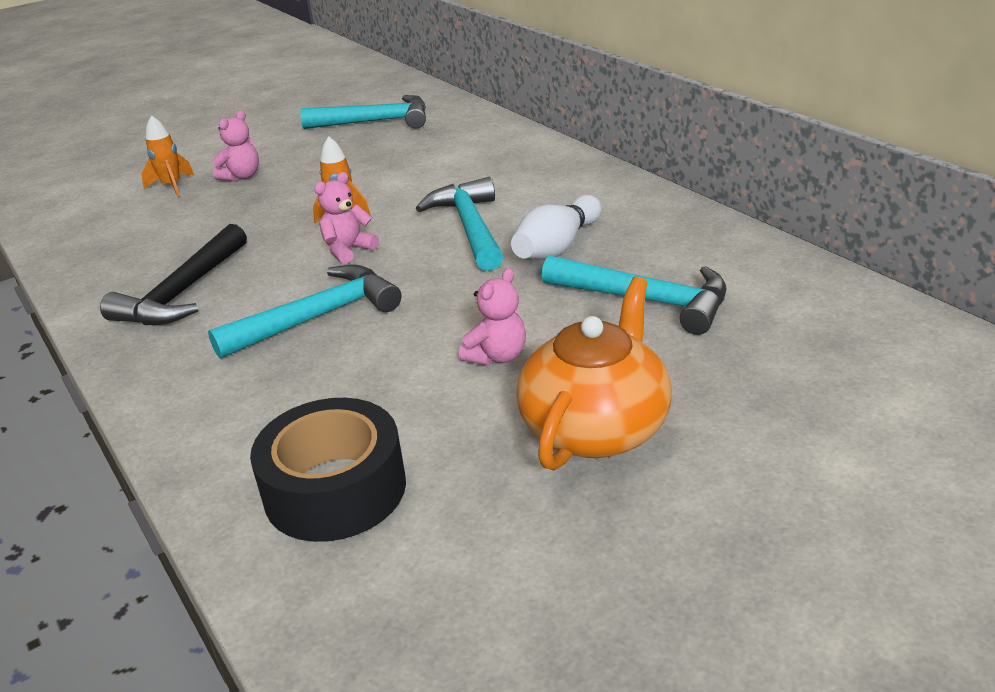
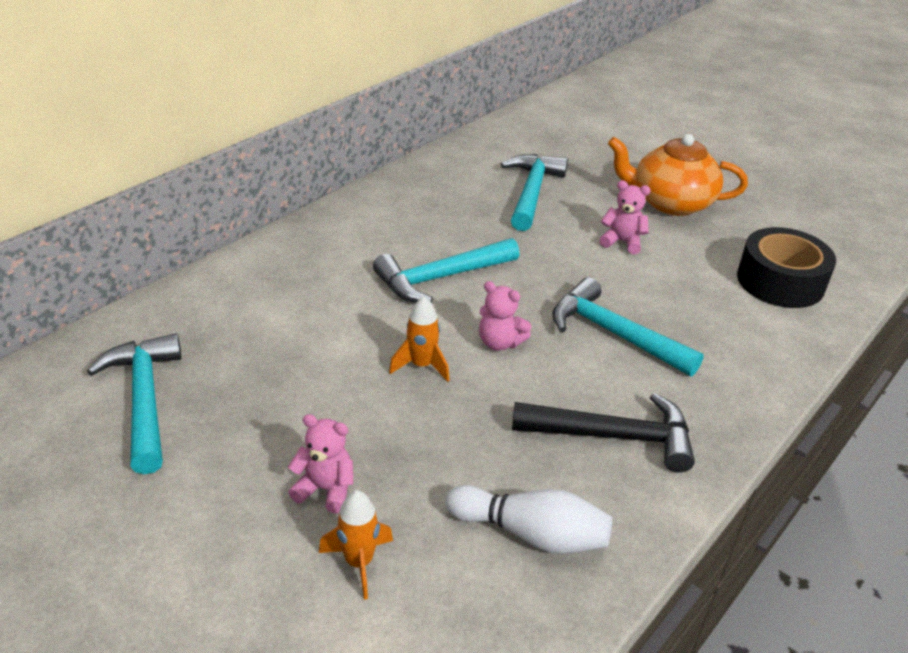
camera: 110 degrees left, 5 degrees up
white bowling pin [511,195,602,259] -> white bowling pin moved to [446,485,612,554]

